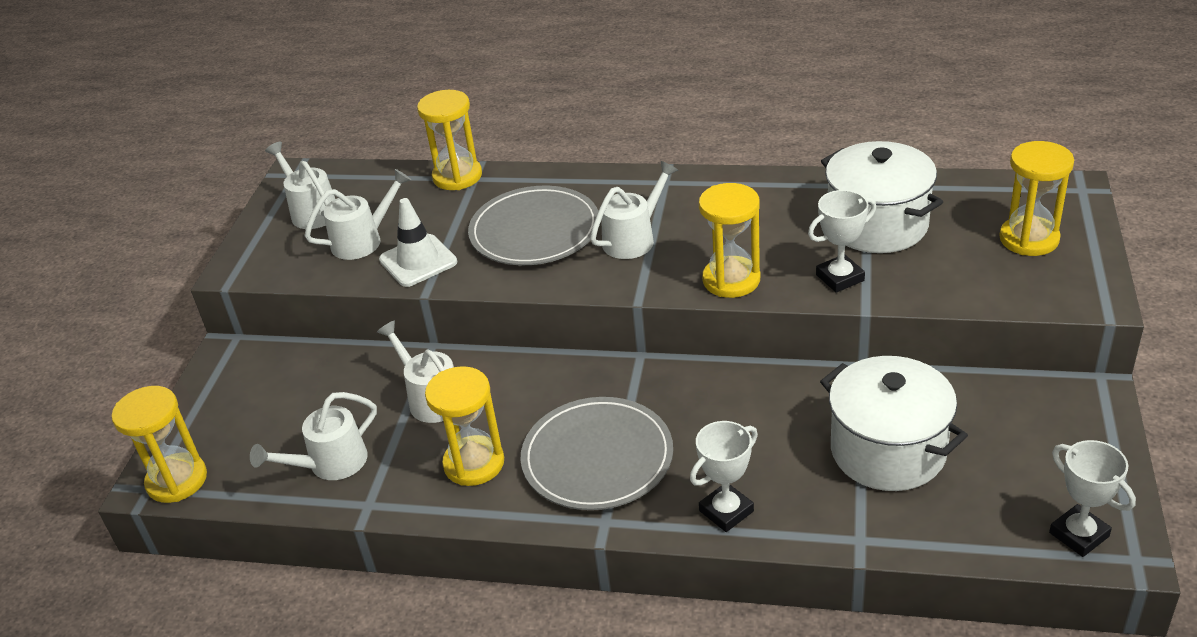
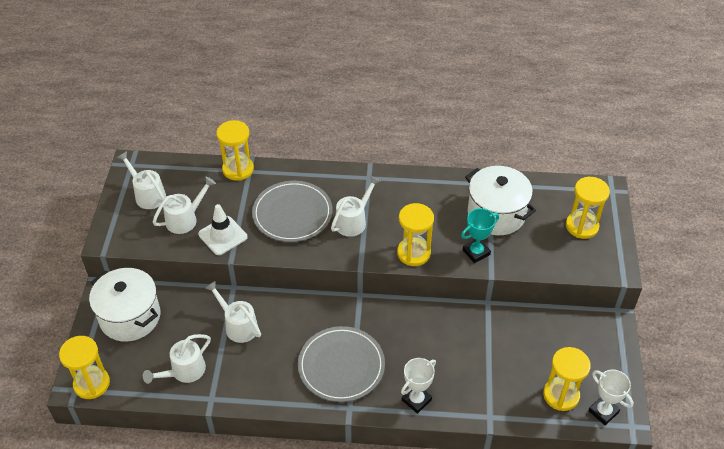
camera: 10 degrees left, 10 degrees up
yellow hourglass [425,366,504,486] -> yellow hourglass moved to [543,347,591,411]
white trophy [808,190,876,293] -> turquoise trophy [461,208,499,263]
white pot [820,356,968,491] -> white pot moved to [89,268,160,342]

